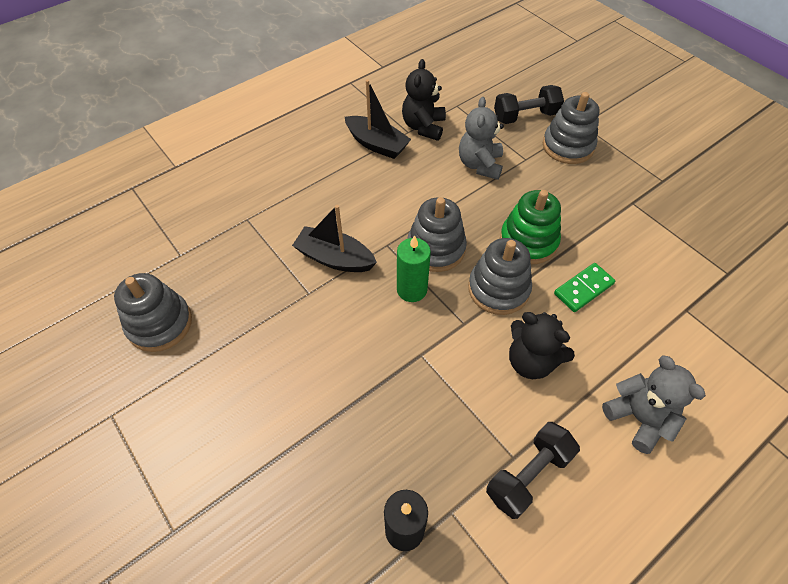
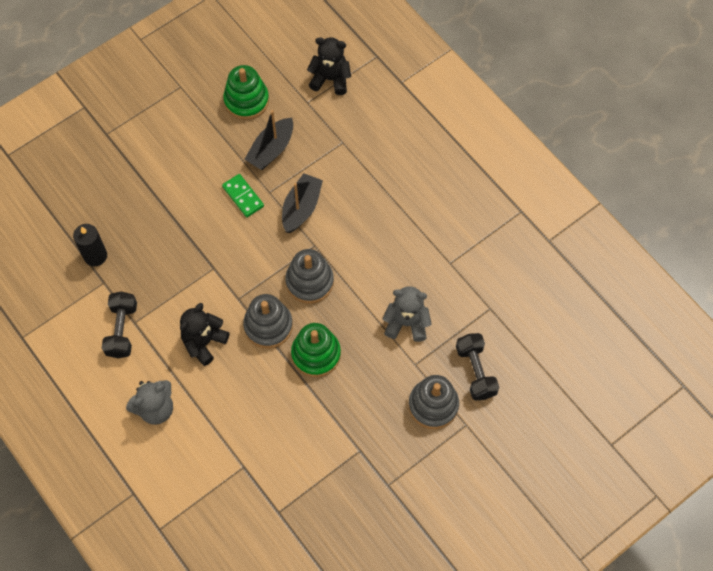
camera: 90 degrees right, 10 degrees up
grey stacking toy [114,273,192,352] -> green stacking toy [223,65,269,120]
black boat [345,79,411,159] -> black boat moved to [244,110,293,170]
green candle [397,235,431,302] -> none
black teddy bear [402,59,446,141] -> black teddy bear moved to [307,37,351,95]
black dumbbell [486,422,580,519] -> black dumbbell turned 45 degrees clockwise [102,291,137,358]
green domino [554,263,615,312] -> green domino moved to [222,174,264,217]

